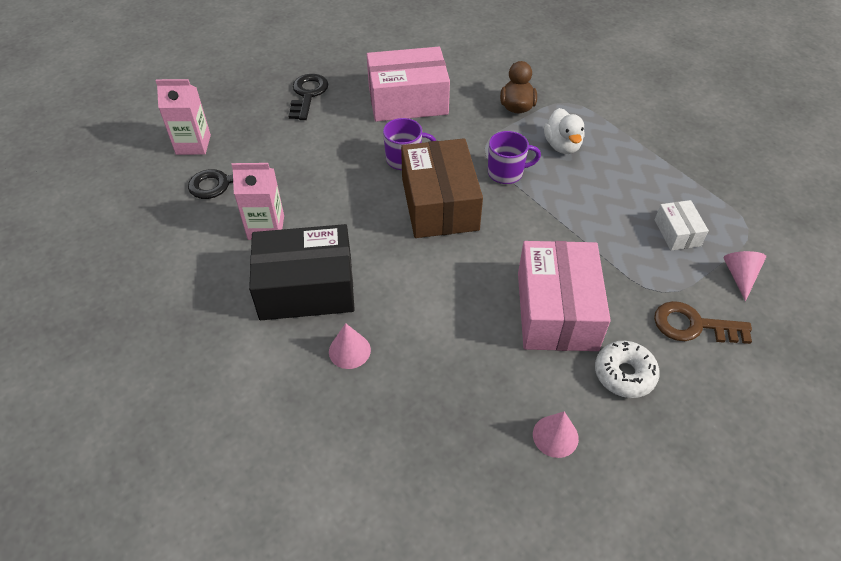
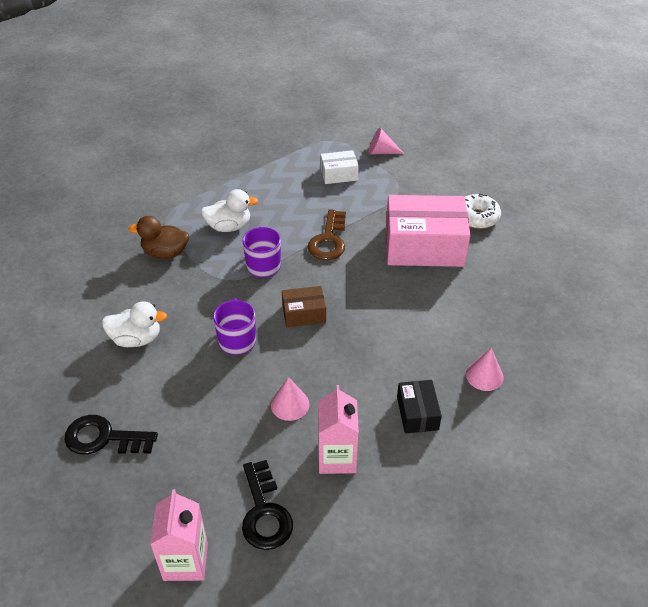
camera: 90 degrees left, 5 degrees down
black box [249,224,355,320] -> black box [397,380,442,434], size x0.49
pink box [367,47,450,122] -> white duck [102,301,167,347]
brown box [401,138,483,238] -> brown box [282,286,326,327], size x0.49
pink cone [533,412,579,458] -> pink cone moved to [271,377,309,421]
brown key [654,301,752,344] -> brown key moved to [307,209,346,260]

